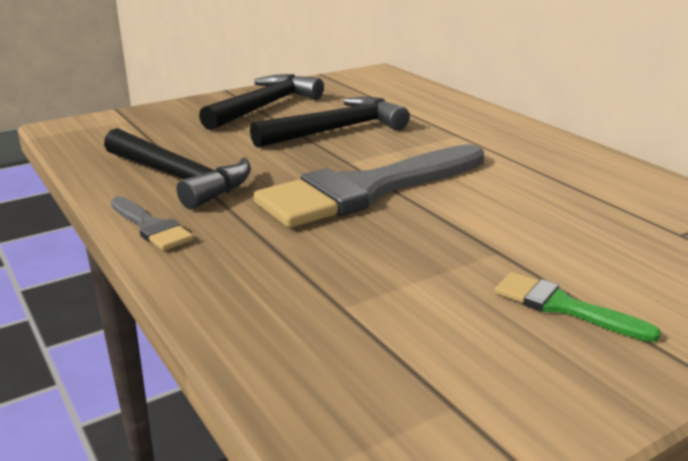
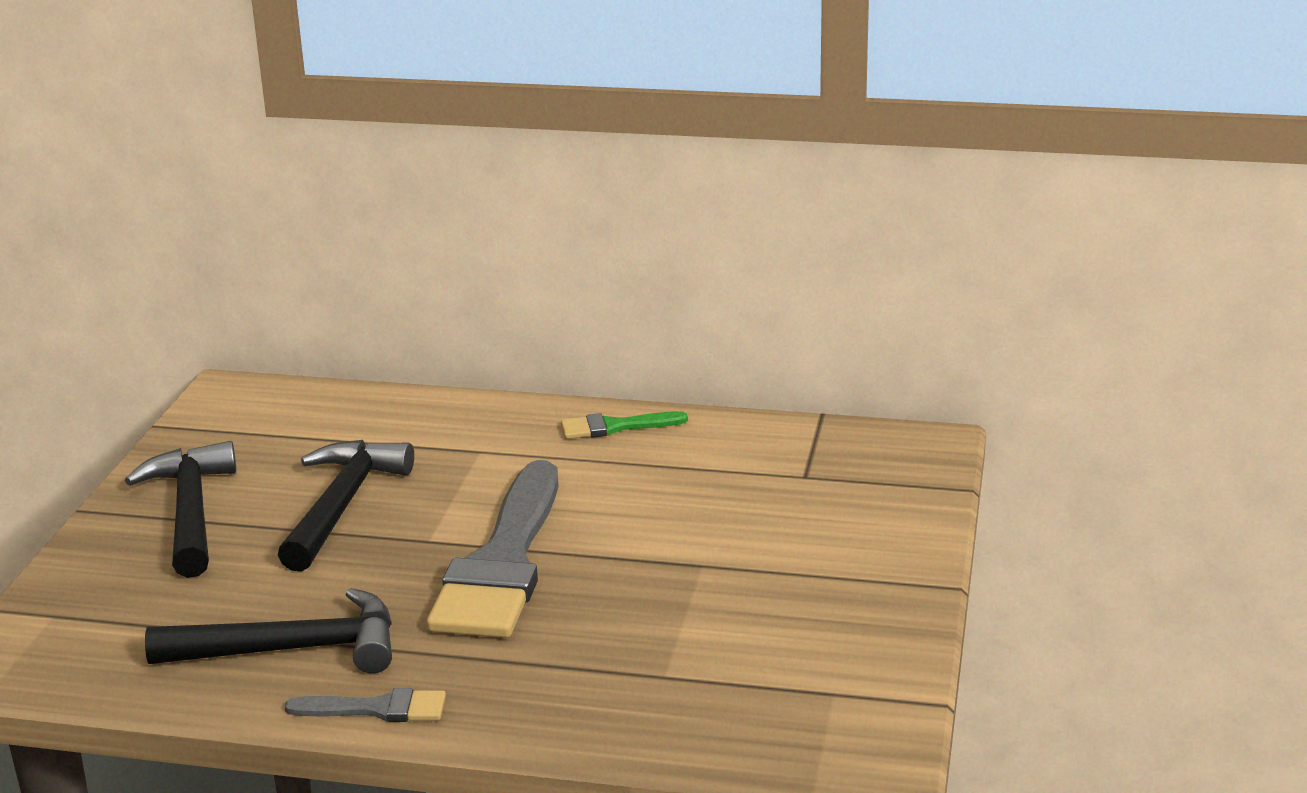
camera: 45 degrees left, 0 degrees up
green brush [494,272,661,342] -> green brush moved to [561,411,688,439]

